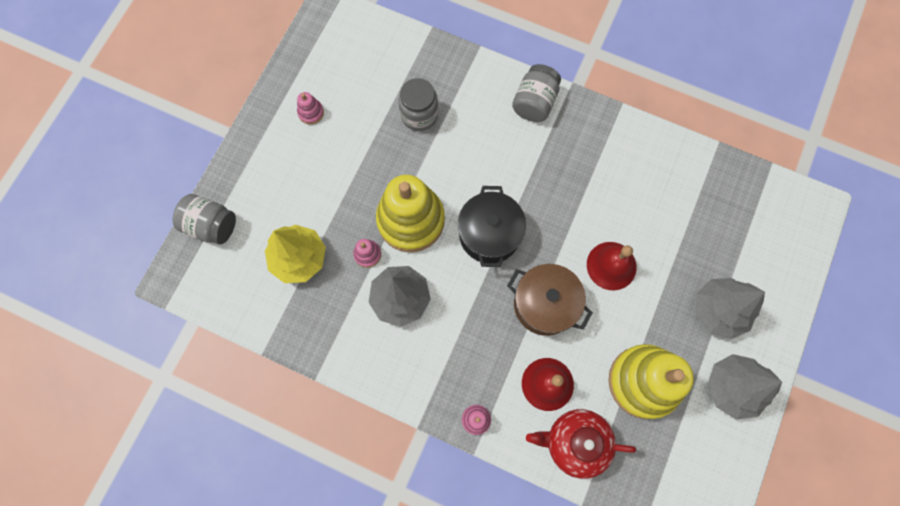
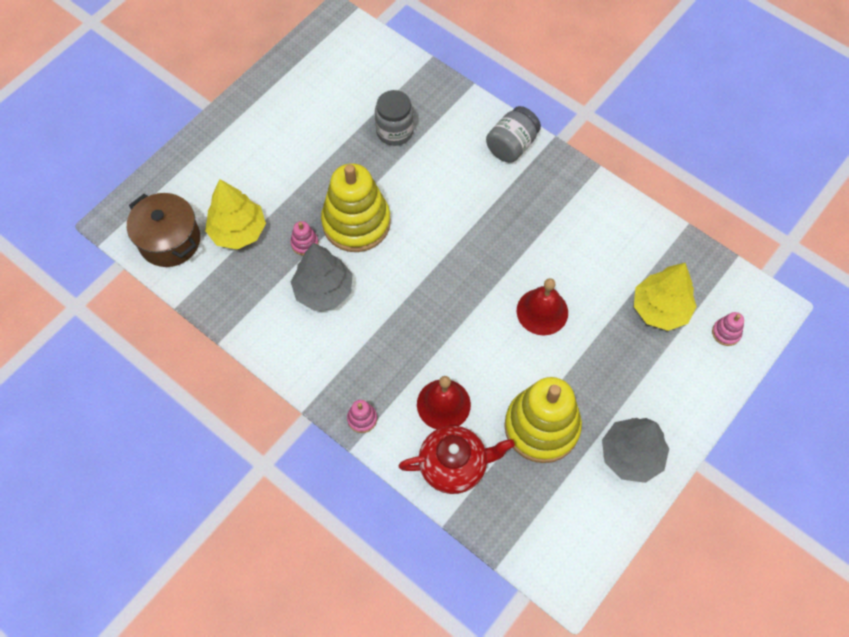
camera: 15 degrees right, 10 degrees down
grey jar [173,194,236,244] -> none
pink stacking toy [297,92,324,125] -> pink stacking toy moved to [712,312,744,346]
black pot [458,186,526,267] -> none
brown pot [507,264,593,336] -> brown pot moved to [127,193,200,267]
red teapot [526,409,636,479] -> red teapot turned 150 degrees clockwise [399,426,515,494]
grey tree [696,278,765,339] -> none
none -> yellow tree [634,263,697,331]

